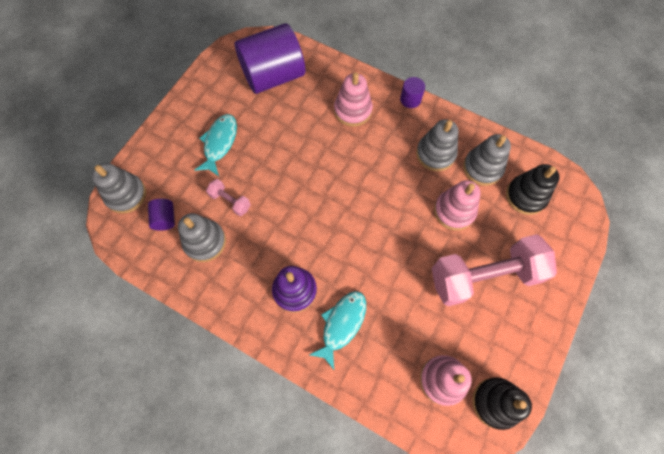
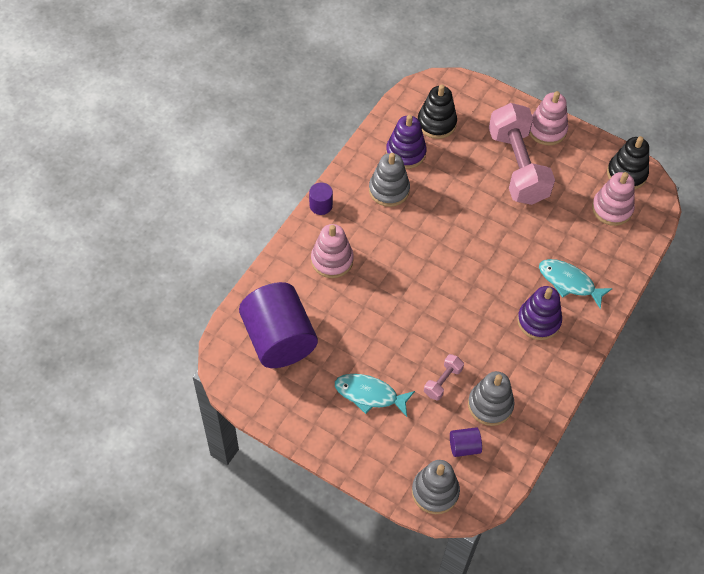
camera: 90 degrees left, 10 degrees down
pink stacking toy [434,180,481,230] -> pink stacking toy moved to [529,91,568,145]
grey stacking toy [463,134,511,186] -> purple stacking toy [386,115,427,169]

